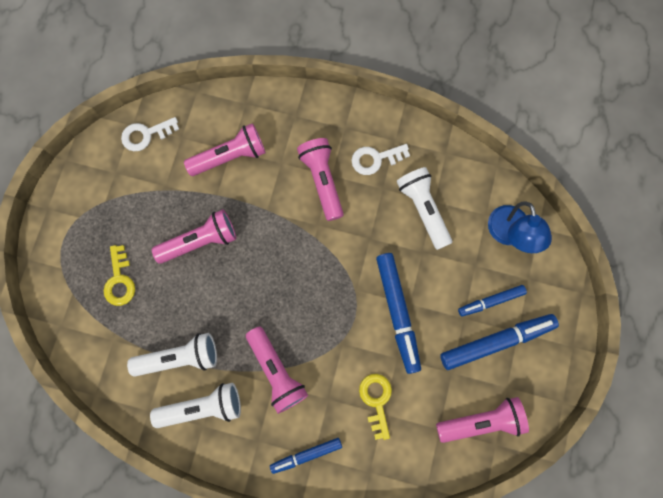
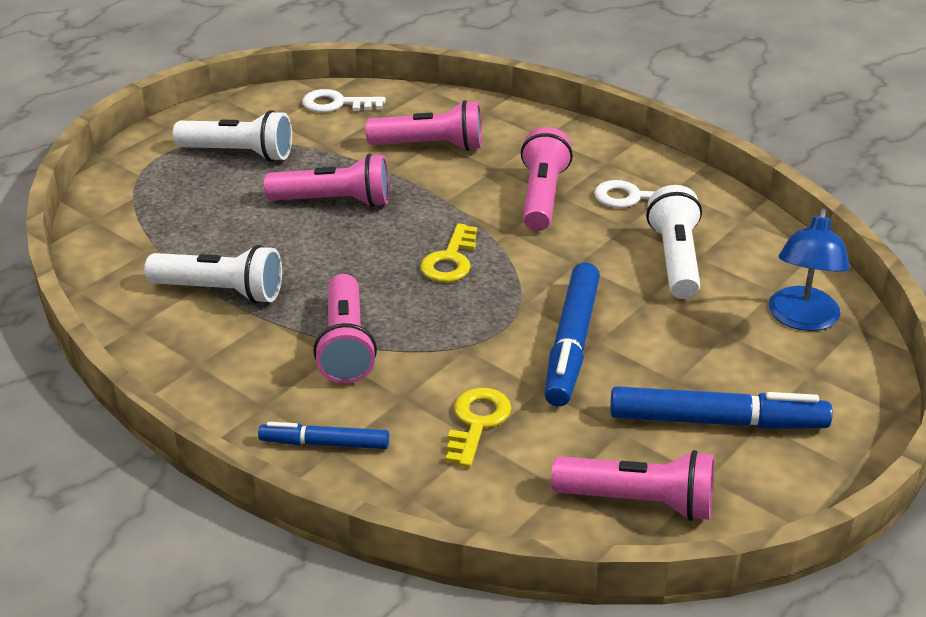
camera: 25 degrees right, 40 degrees down
yellow key [104,245,135,306] -> yellow key moved to [420,223,477,282]
white flashlight [150,383,241,428] -> white flashlight moved to [173,110,292,162]
blue marker [458,285,527,317] -> none

